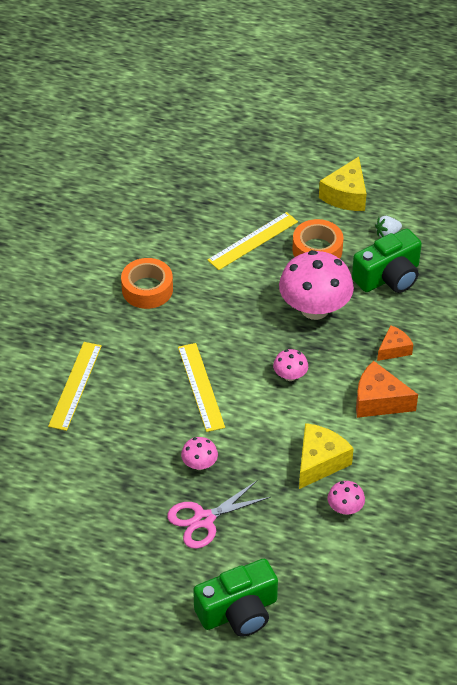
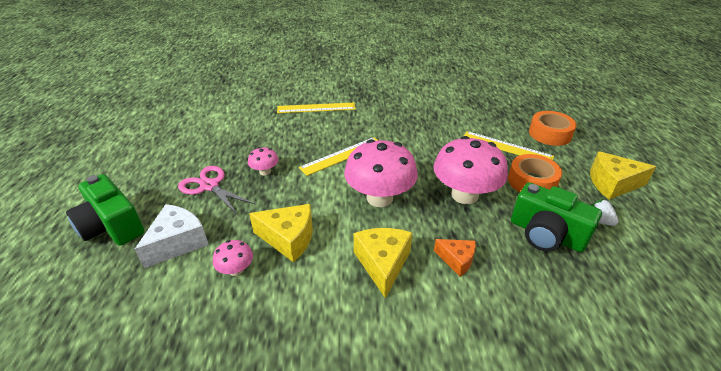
camera: 70 degrees right, 10 degrees down
orange tape [121,258,173,309] -> orange tape moved to [529,111,577,146]
pink mushroom [273,349,308,381] -> pink mushroom [344,139,418,207], size x2.18
orange cheese [356,361,418,418] -> yellow cheese [354,228,412,299]
none -> white cheese [135,204,209,268]

